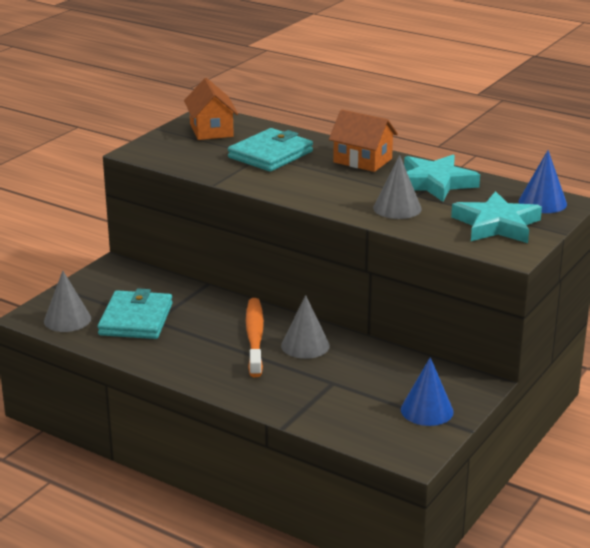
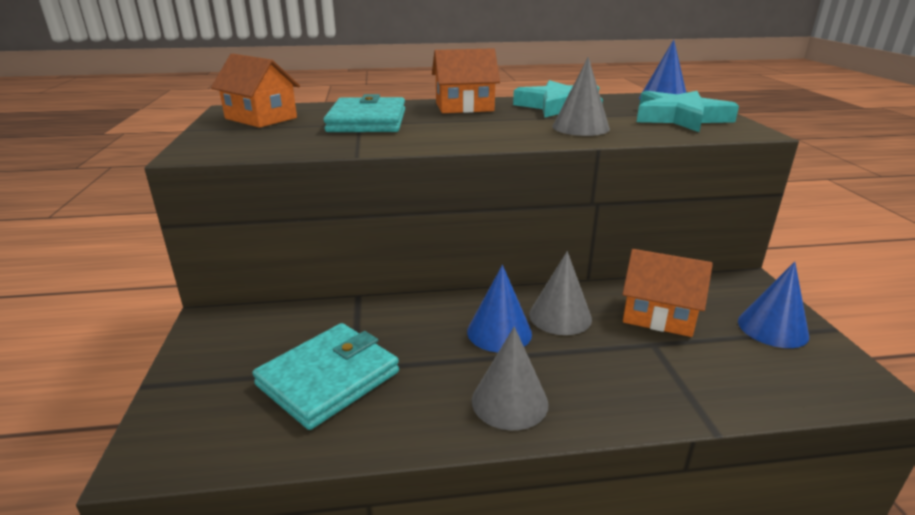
camera: 40 degrees left, 0 degrees up
grey cone [44,271,91,332] -> grey cone moved to [472,327,549,430]
turquoise wallet [98,288,173,339] -> turquoise wallet turned 75 degrees clockwise [252,323,399,430]
orange toothbrush [246,298,264,377] -> blue cone [467,265,532,352]
none -> orange house [623,249,713,337]

